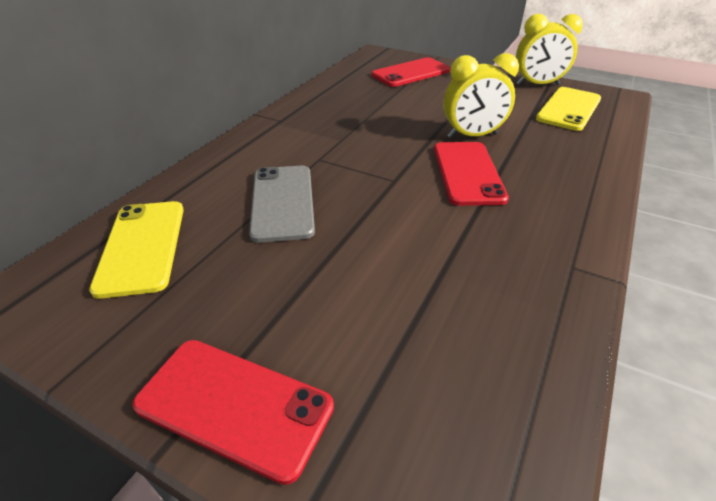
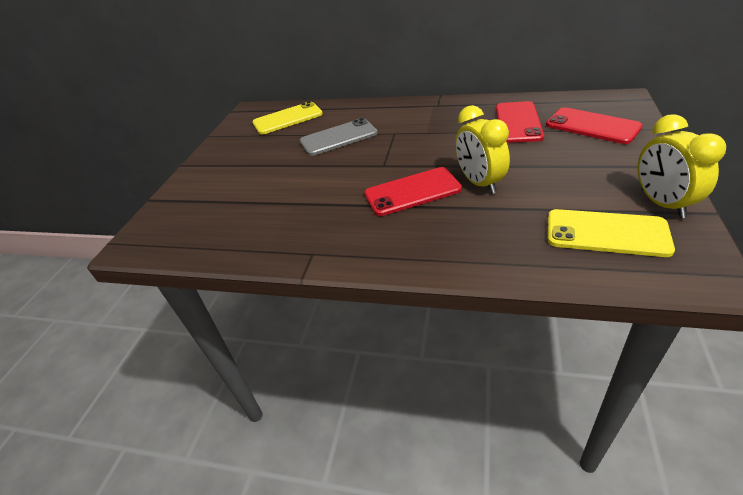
camera: 80 degrees right, 0 degrees up
red phone [132,340,334,485] -> red phone moved to [496,101,544,143]

